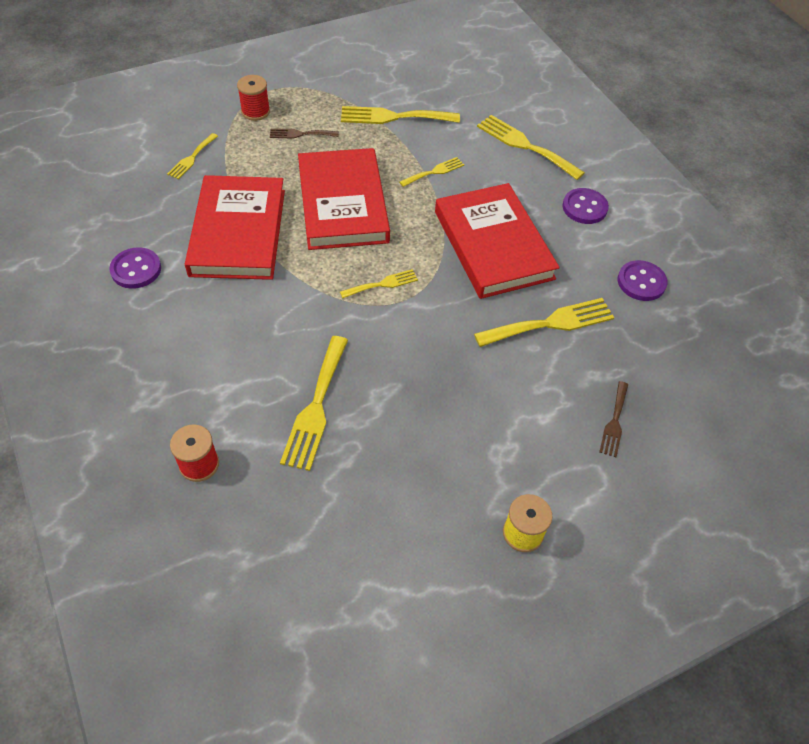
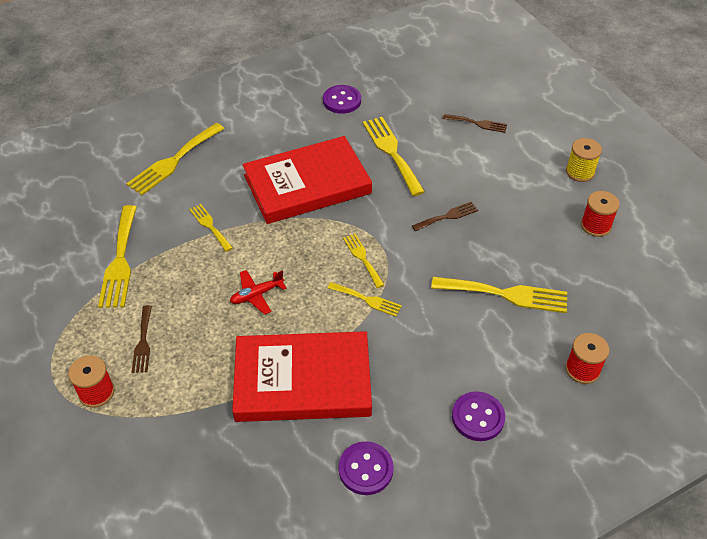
camera: 90 degrees left, 5 degrees down
yellow fork [167,133,218,179] -> yellow fork moved to [328,282,402,317]
red book [298,148,390,250] -> red plane [230,270,287,315]
purple button [562,188,609,224] -> purple button moved to [452,391,505,441]
none -> brown fork [412,202,478,231]
none -> red spool [581,191,620,237]

